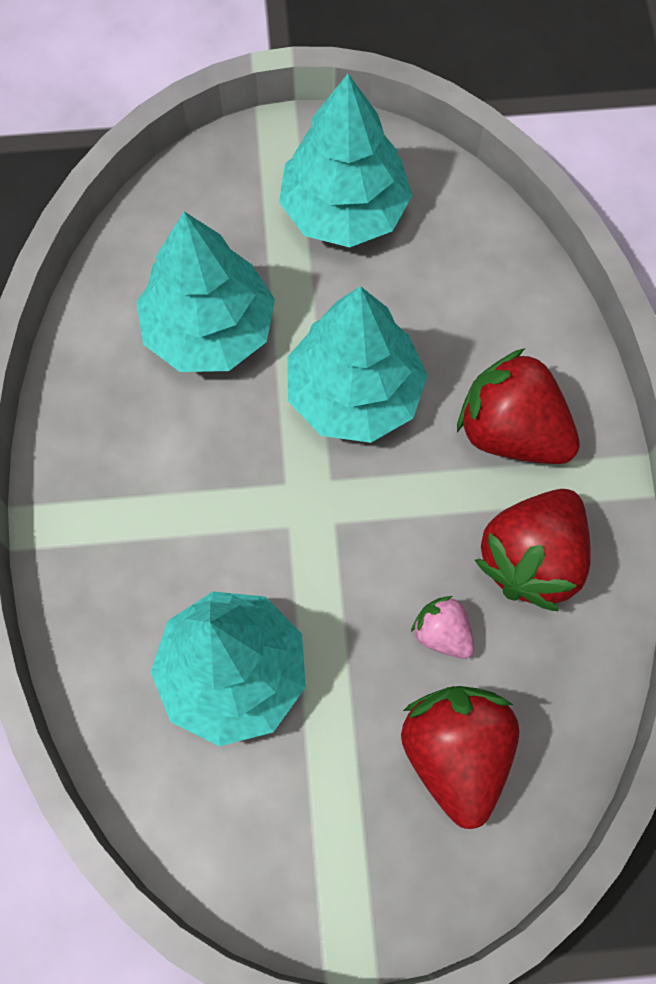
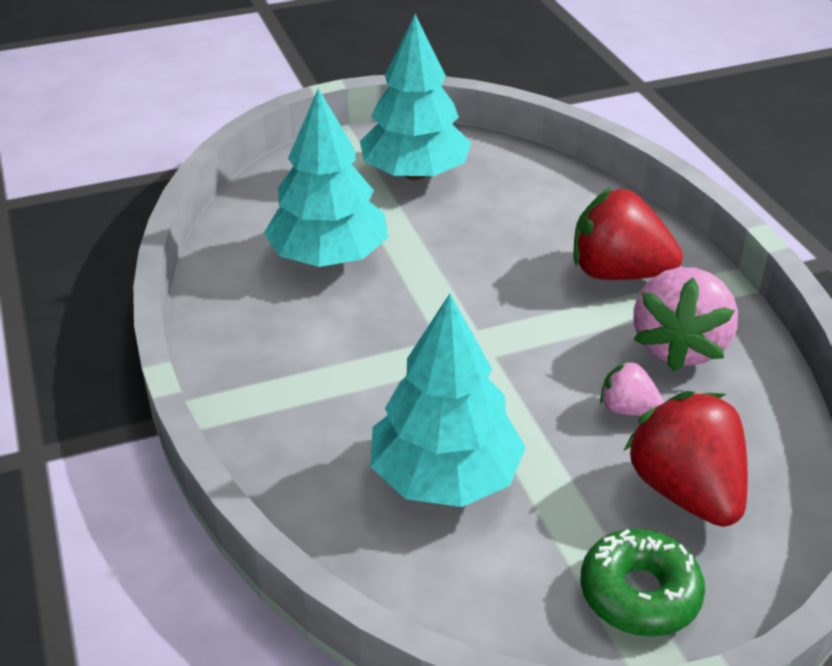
camera: 15 degrees left, 30 degrees down
turquoise tree [287,286,428,443] -> none
red strawberry [475,489,591,611] -> pink strawberry [633,267,738,372]
none -> green donut [581,528,705,637]

